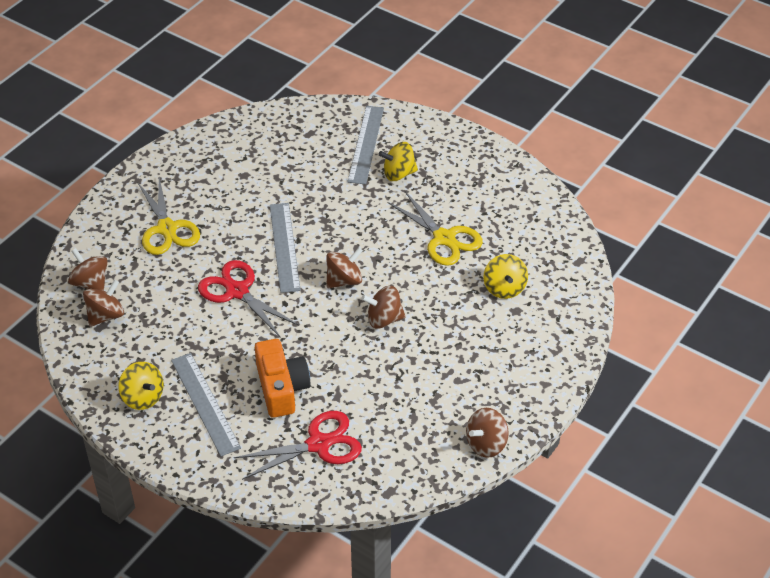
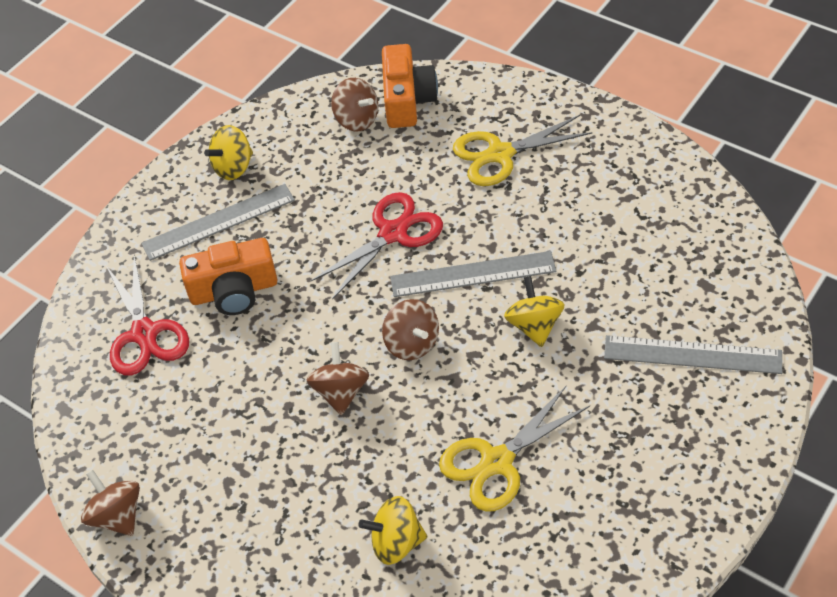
camera: 95 degrees right, 5 degrees up
brown spinning top [68,248,108,291] -> orange camera [382,44,438,128]
yellow spinning top [379,142,418,181] -> yellow spinning top moved to [504,276,565,347]

